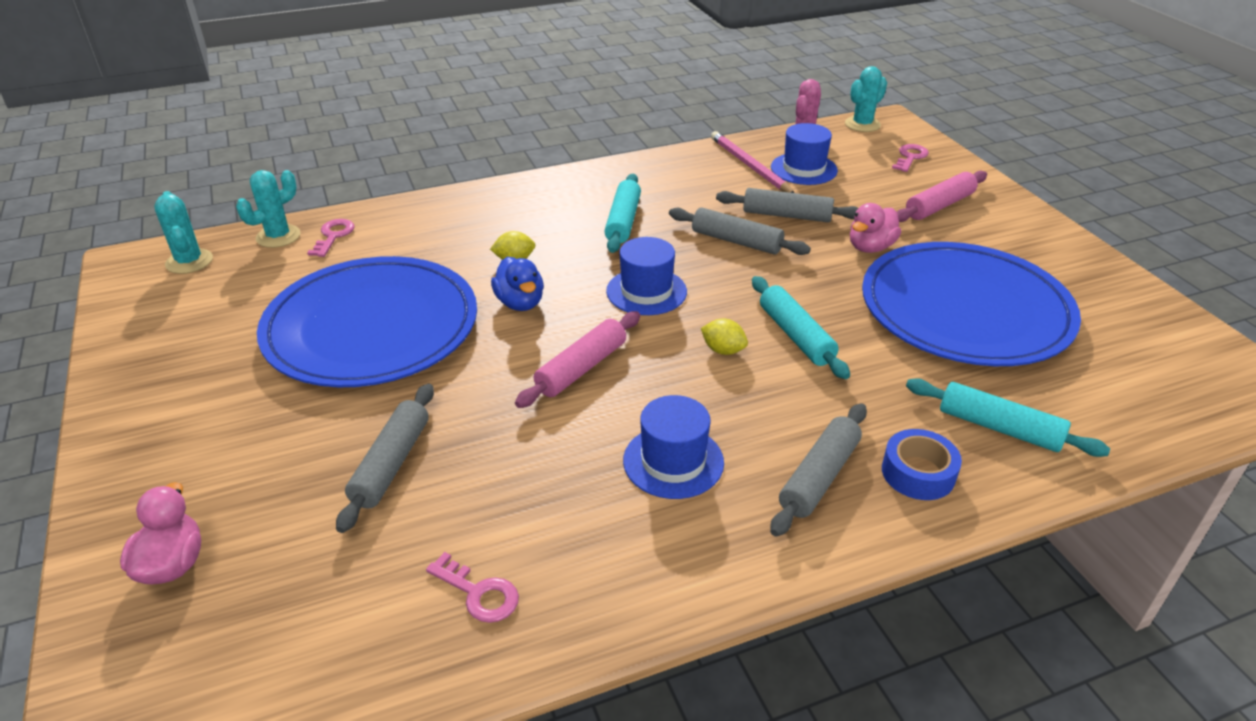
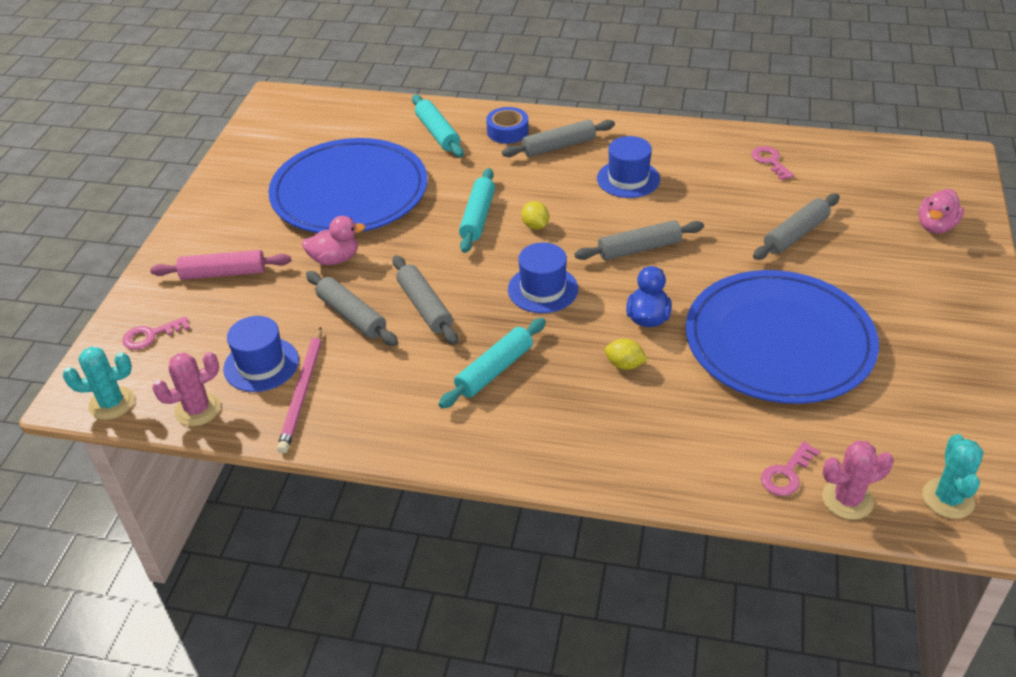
camera: 145 degrees left, 5 degrees up
turquoise cactus [236,170,301,248] -> pink cactus [822,441,894,520]
pink rolling pin [515,311,640,408] -> grey rolling pin [575,220,704,260]

